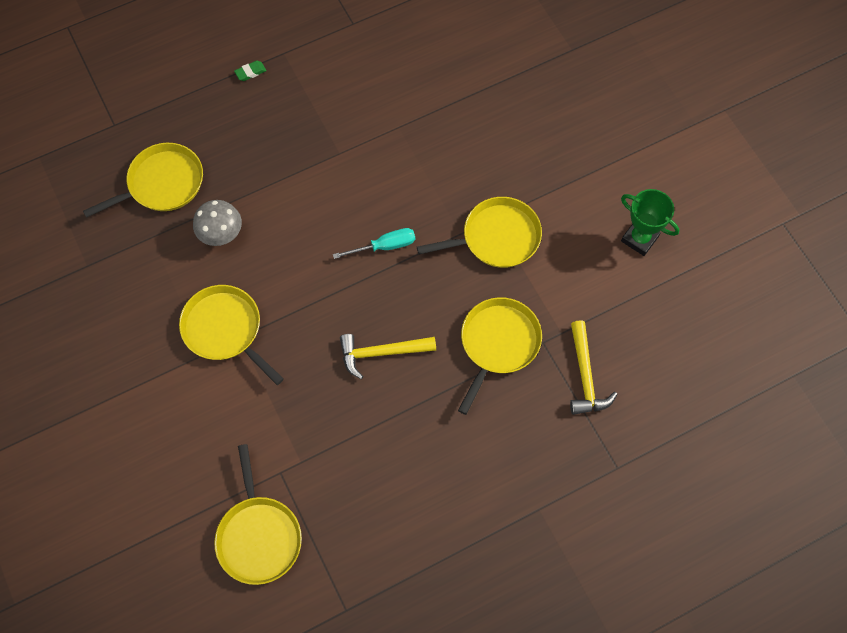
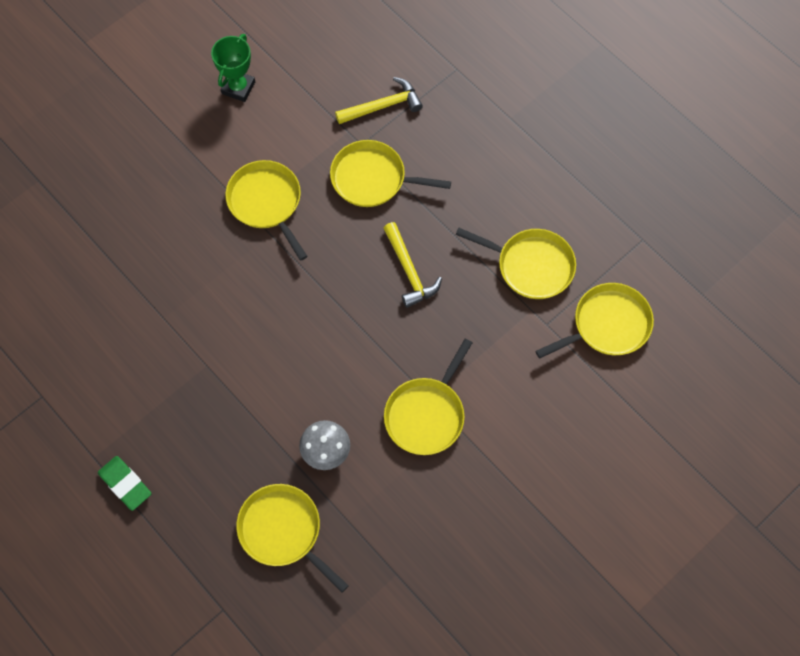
camera: 105 degrees left, 0 degrees up
green eraser [234,61,266,81] -> green eraser [98,456,151,511], size x1.77
turquoise screwdriver [333,228,415,259] -> none
none -> yellow pan [456,228,576,299]

